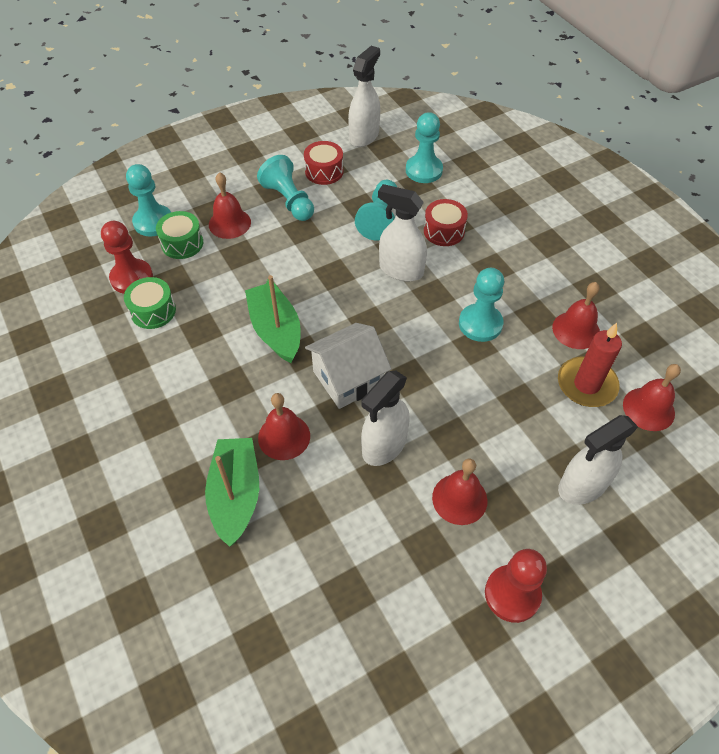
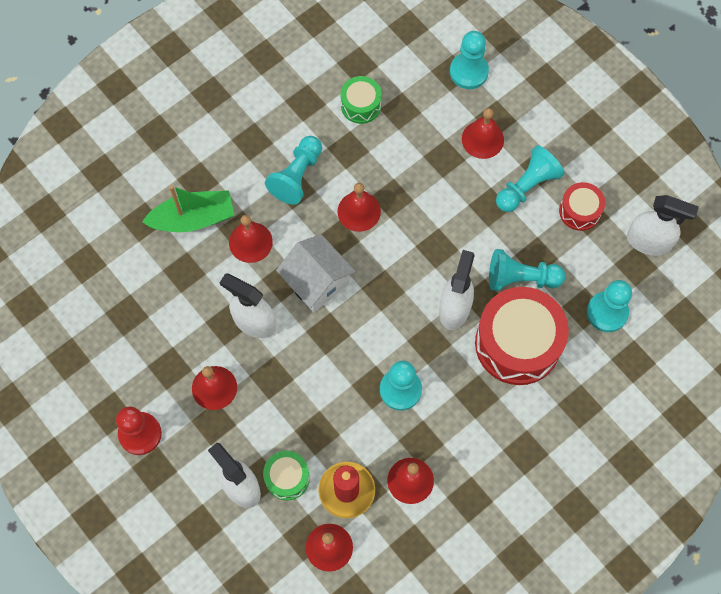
camera: 80 degrees right, 15 degrees up
red pawn [101,221,153,294] -> none
green drum [156,211,203,259] -> green drum moved to [263,451,310,501]
green boat [245,275,301,363] -> red bell [337,183,381,232]
red drum [424,199,468,246] -> red drum [475,287,569,385], size x1.98
none -> turquoise pawn [265,136,322,205]

